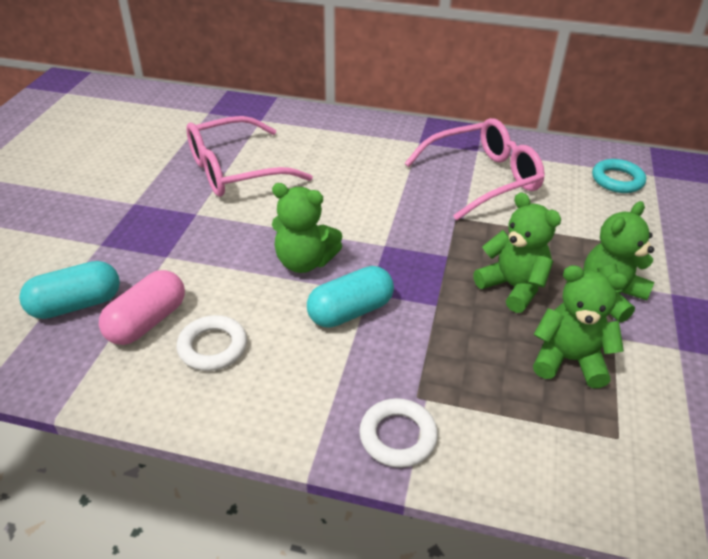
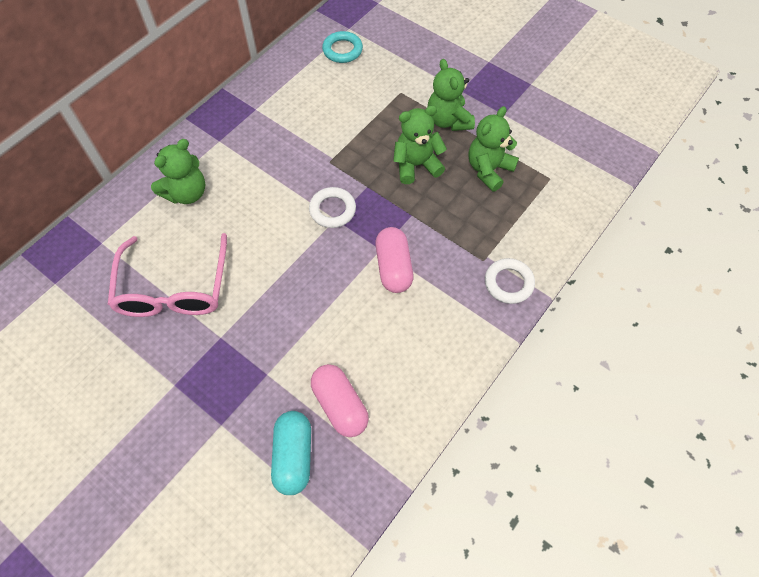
camera: 65 degrees left, 20 degrees up
white ring [177,315,247,371] -> white ring moved to [309,187,356,228]
green teddy bear [272,183,342,273] -> green teddy bear moved to [151,139,205,204]
turquoise capsule [307,266,394,328] -> pink capsule [375,227,413,293]
pink glasses [405,118,545,220] -> none

